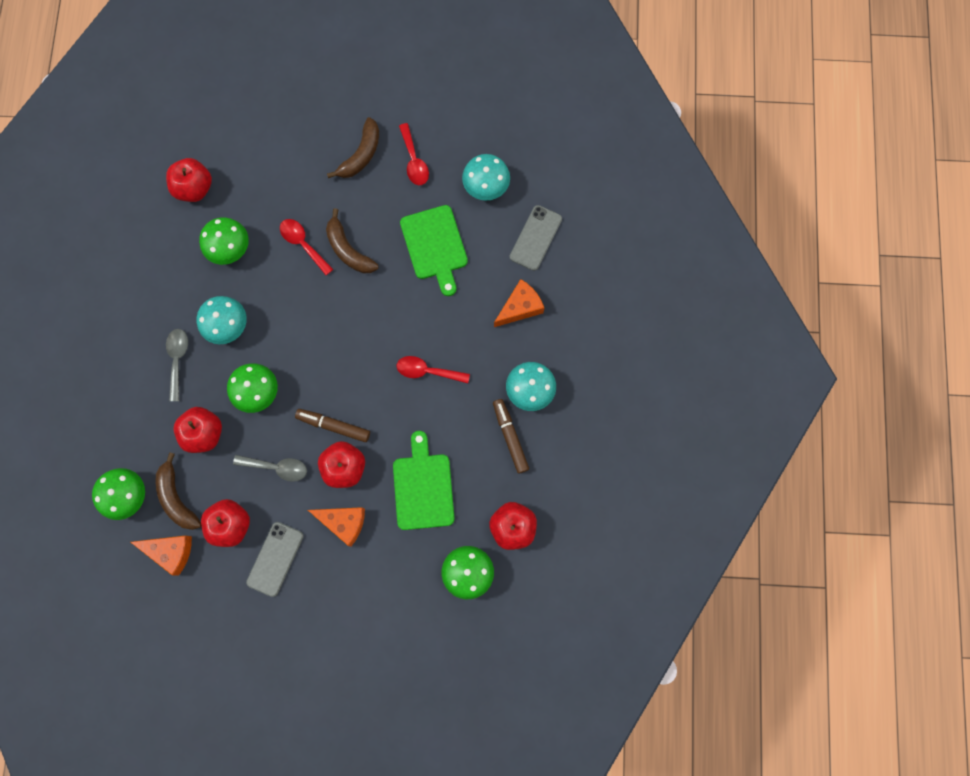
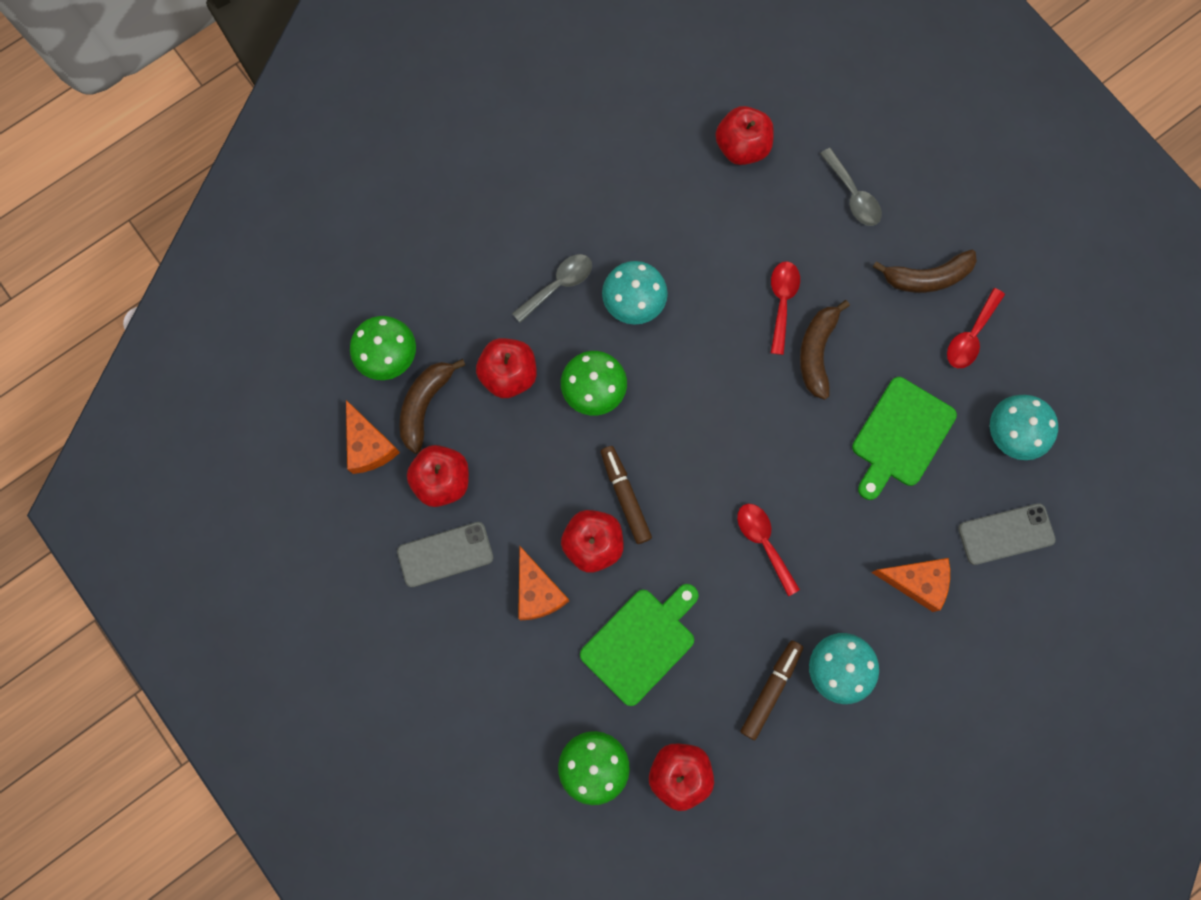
camera: 50 degrees right, 0 degrees up
green mushroom [199,217,249,265] -> none
grey spoon [233,455,307,482] -> grey spoon moved to [820,148,882,226]

